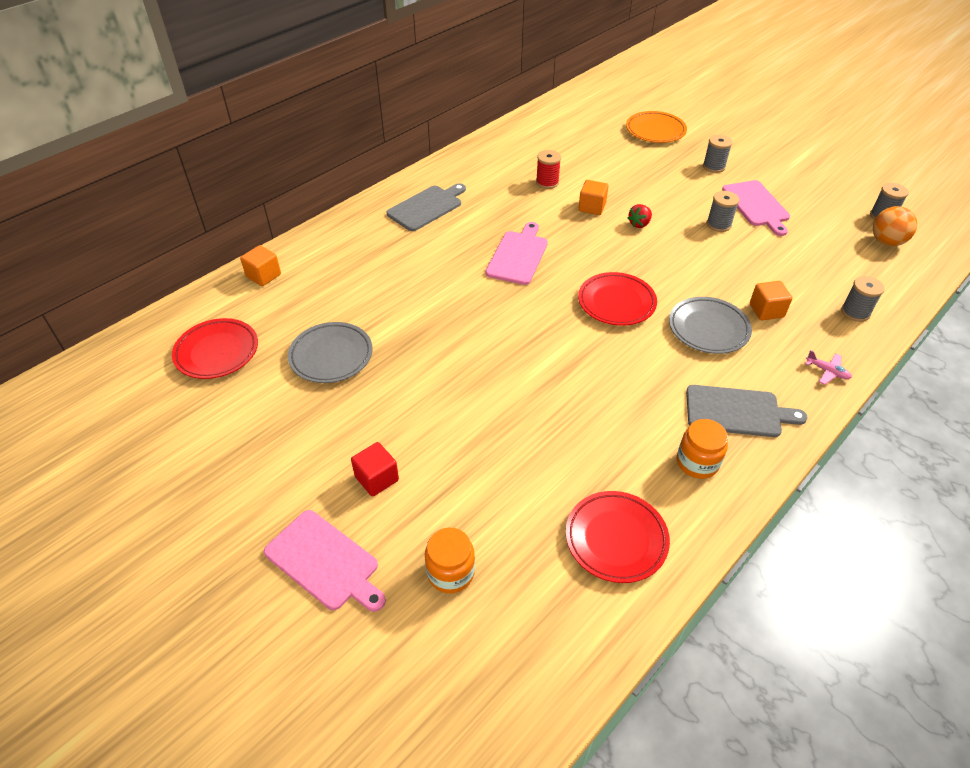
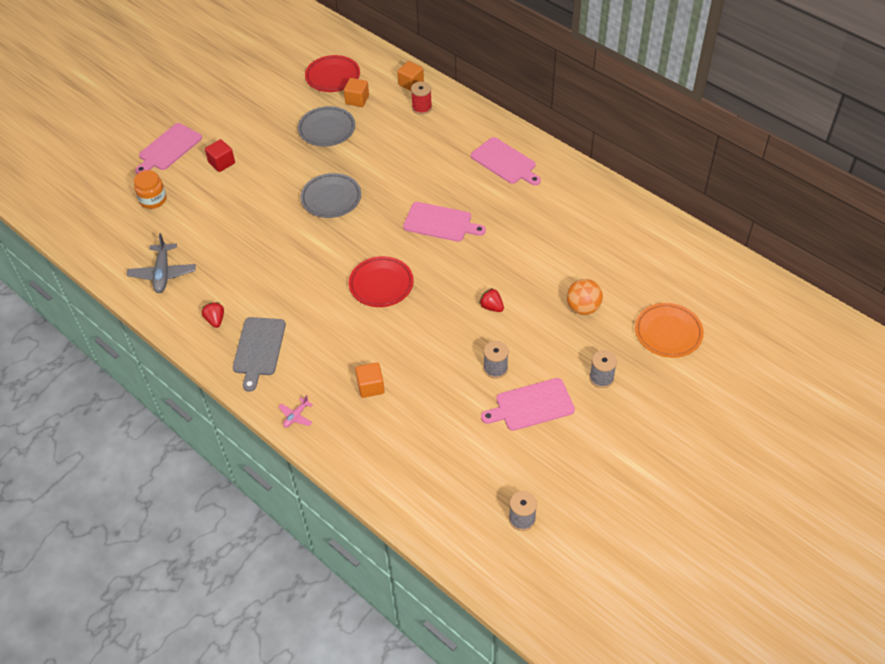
camera: 90 degrees right, 5 degrees up
grey cutting board [386,183,466,231] -> pink cutting board [471,137,541,186]
red spool [536,150,561,189] -> red spool moved to [411,81,432,115]
red plate [566,491,670,583] -> grey plane [127,233,196,293]
orange cube [578,180,609,215] -> orange cube moved to [344,78,369,107]
grey plate [669,297,752,354] -> grey plate moved to [300,173,361,218]
orange jar [677,419,728,479] -> red strawberry [202,302,224,328]
grey spool [841,276,885,322] -> none
orange ball [873,206,917,246] -> orange ball moved to [567,279,603,315]

